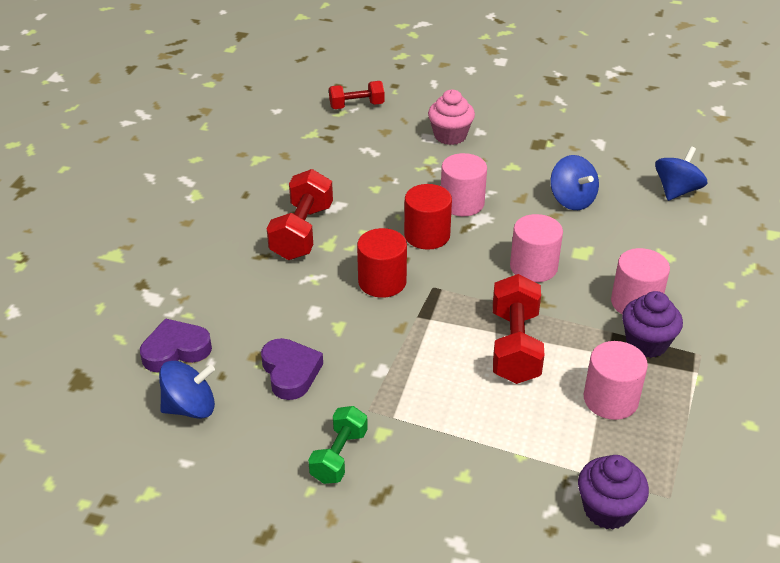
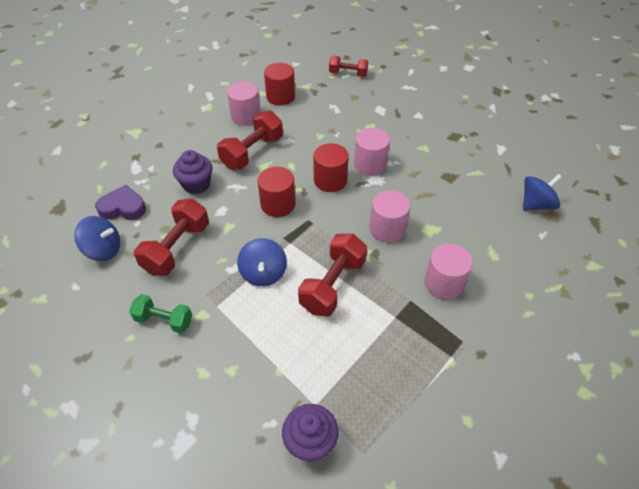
camera: 25 degrees right, 10 degrees up
purple heart [261,338,323,400] -> red dumbbell [134,198,209,276]
green dumbbell [308,406,368,484] -> green dumbbell turned 60 degrees clockwise [129,294,192,333]
pink cupcake [428,89,475,145] -> none
blue spinning top [550,155,599,210] -> blue spinning top moved to [237,238,287,286]
pink cylinder [584,341,648,420] -> pink cylinder moved to [227,81,261,126]
purple cupcake [622,291,683,358] -> purple cupcake moved to [173,150,213,194]
none -> red cylinder [264,63,295,106]

